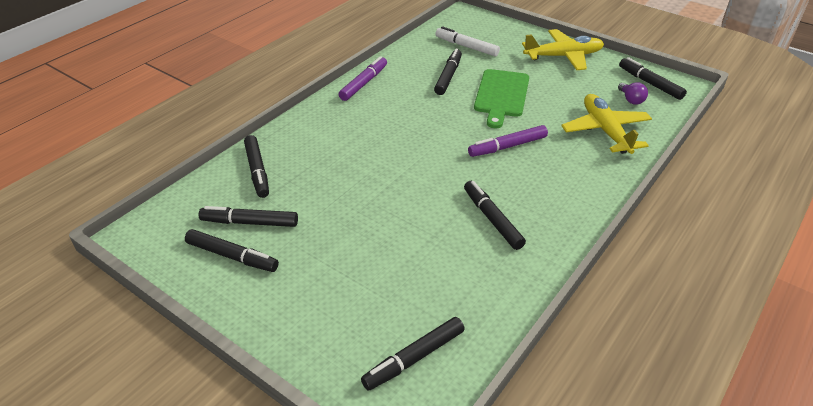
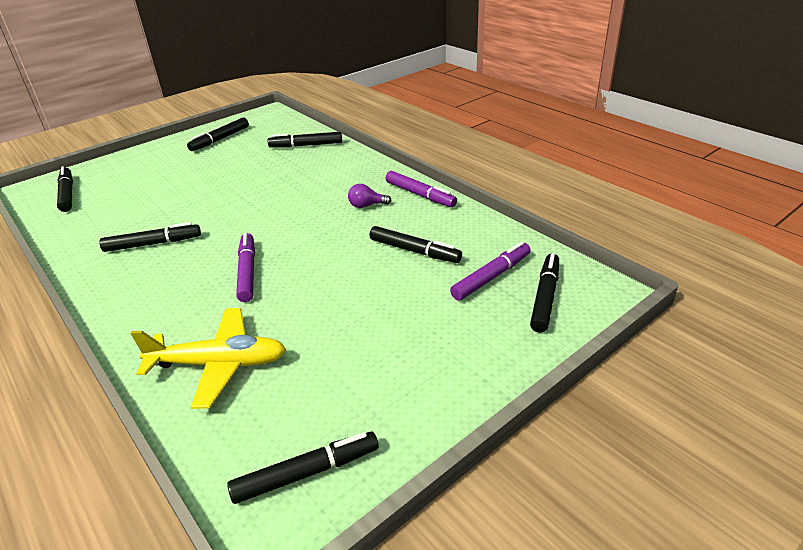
camera: 105 degrees right, 5 degrees down
black marker [199,206,298,227] -> black marker moved to [530,253,559,333]
white marker [435,26,500,56] -> purple marker [450,242,531,301]
green cutting board [474,69,529,128] -> none
yellow plane [522,29,604,70] -> none
purple light bulb [618,82,648,105] -> purple light bulb moved to [348,184,392,208]

